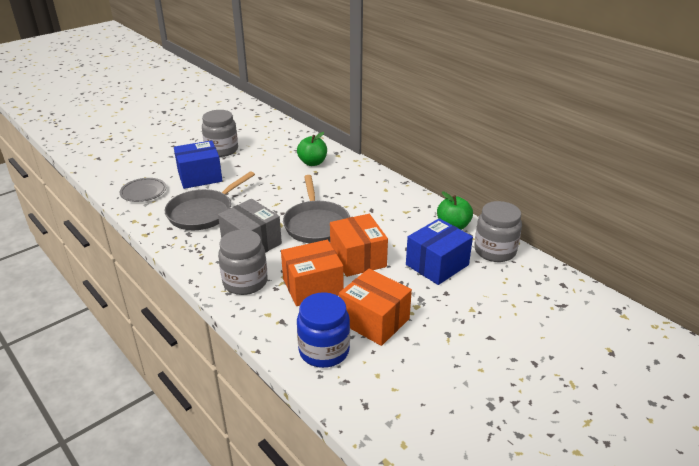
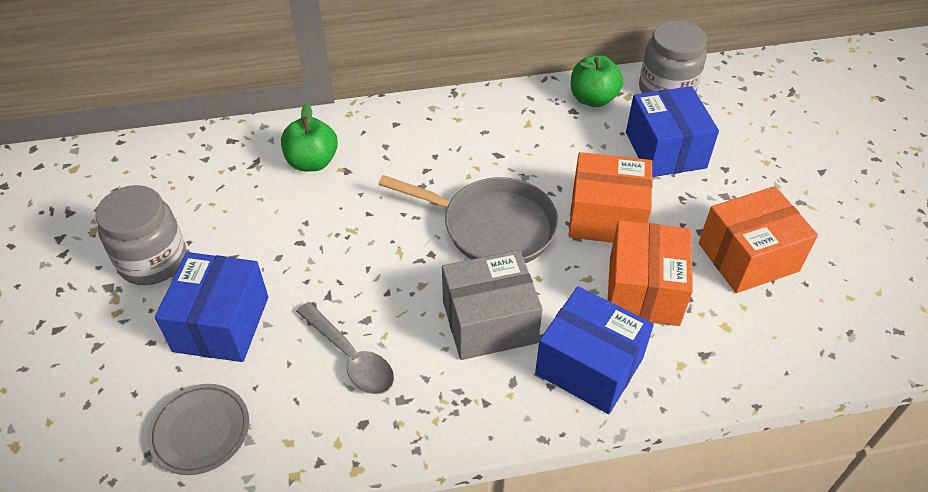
camera: 60 degrees left, 15 degrees up
grey pan [165,171,255,230] -> grey spoon [296,302,394,394]
grey jar [218,230,268,295] -> blue box [535,286,654,414]
blue jar [297,292,350,368] -> none

